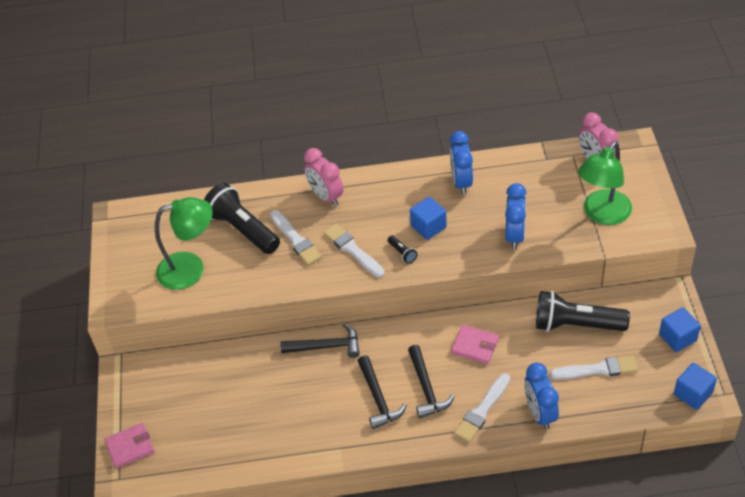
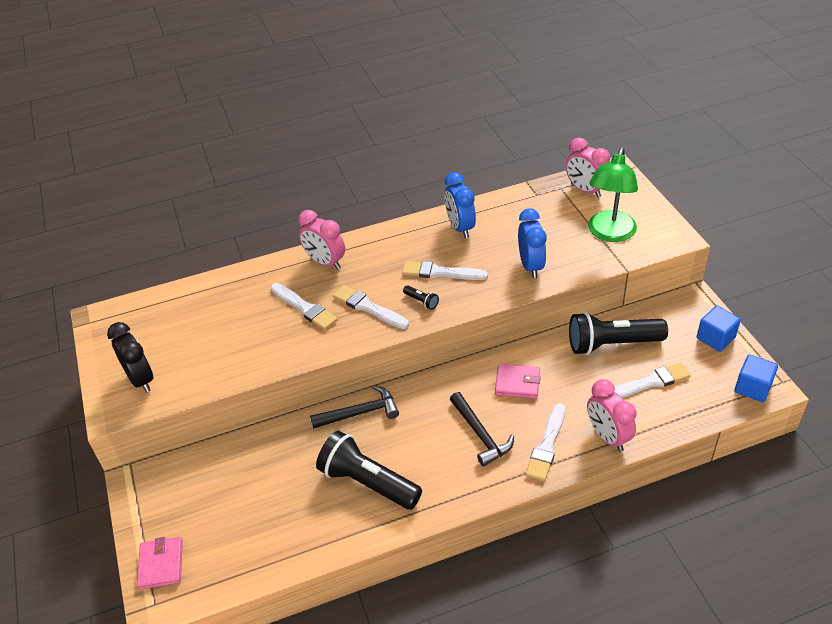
camera: 15 degrees left, 5 degrees down
pink wallet [105,423,154,469] -> pink wallet turned 60 degrees counterclockwise [137,537,183,590]
green lamp [155,197,213,290] -> none
black flashlight [204,183,280,254] -> black flashlight moved to [316,431,422,510]
black hammer [358,355,407,429] -> none
blue cube [410,197,447,240] -> white brush [402,261,488,280]
blue clock [524,362,559,430] -> pink clock [587,379,636,452]
none -> black clock [107,322,153,393]

